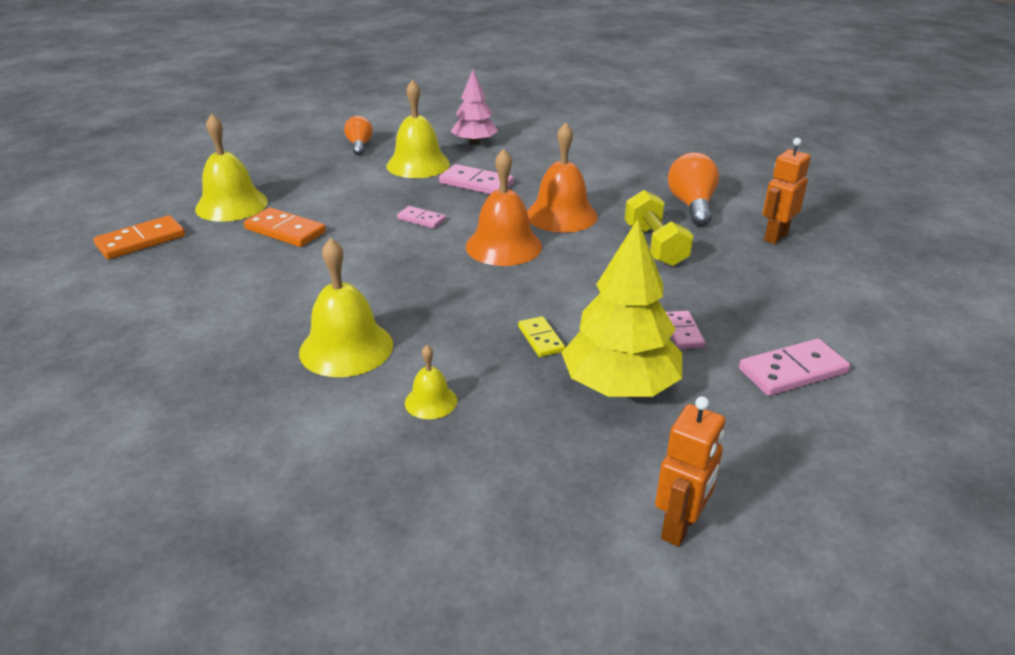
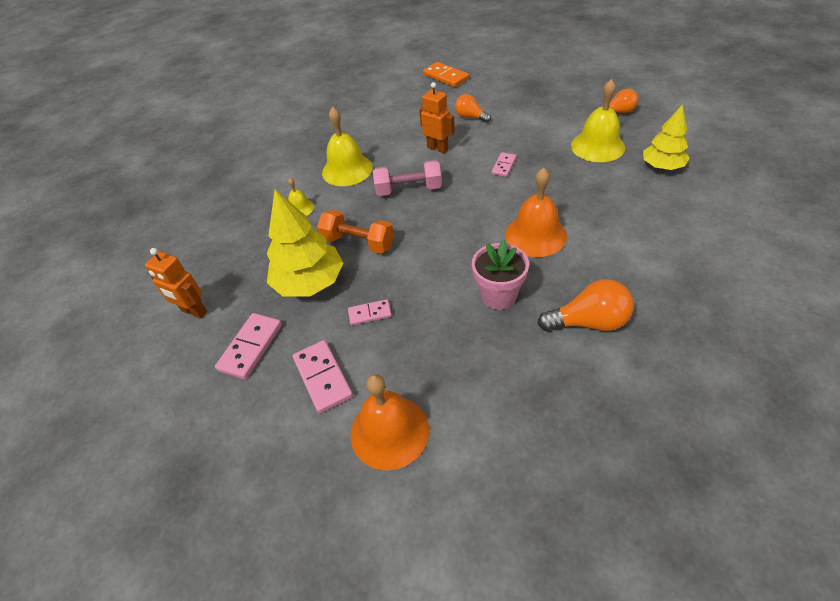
camera: 90 degrees right, 15 degrees up
yellow bell [195,114,268,222] -> none
orange domino [244,207,326,247] -> orange light bulb [455,94,491,123]
pink domino [439,164,514,194] -> pink domino moved to [215,313,282,379]
pink tree [451,70,498,145] -> yellow tree [643,104,689,170]
orange bell [466,149,542,266] -> orange bell moved to [351,374,429,471]
yellow domino [518,316,565,357] -> orange dumbbell [317,210,394,254]
yellow dumbbell [625,190,694,267] -> pink flower pot [472,239,529,310]
orange robot [763,138,811,244] -> orange robot moved to [419,82,455,153]
none -> pink dumbbell [373,160,442,196]

